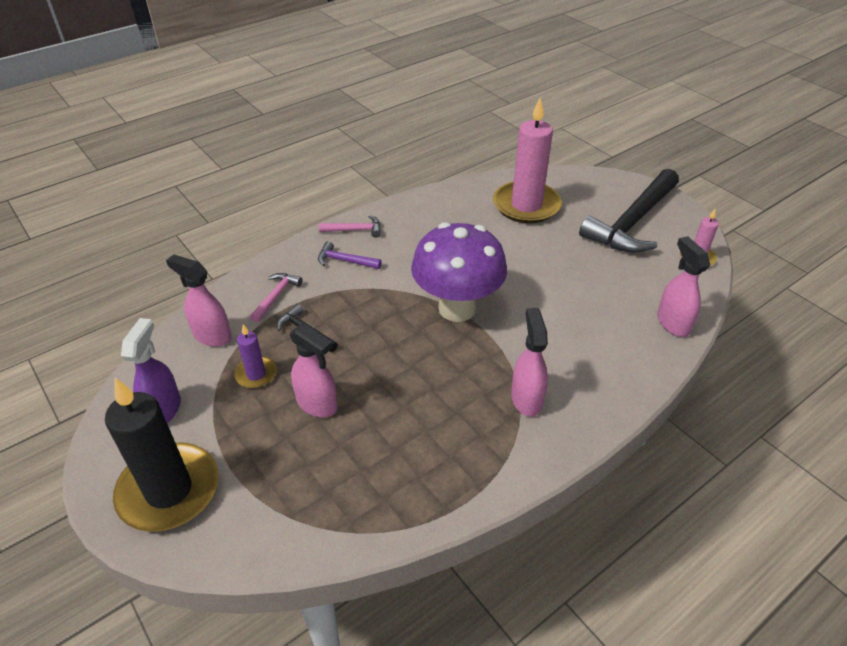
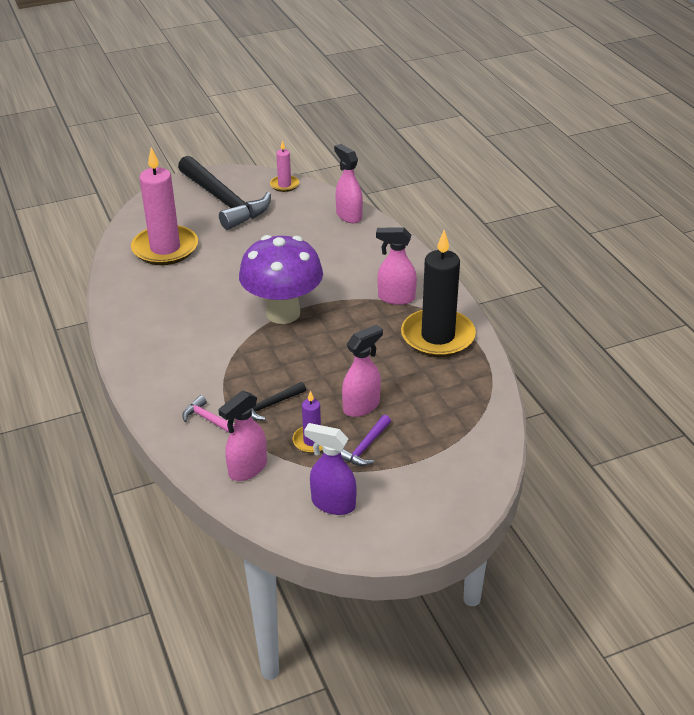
camera: 75 degrees left, 5 degrees down
black candle [105,378,219,532] -> black candle moved to [401,230,476,357]
purple hammer [318,241,382,269] -> purple hammer moved to [341,415,391,466]
pink hammer [319,215,381,238] -> none
pink spray bottle [657,236,710,337] -> pink spray bottle turned 60 degrees clockwise [334,144,363,223]

